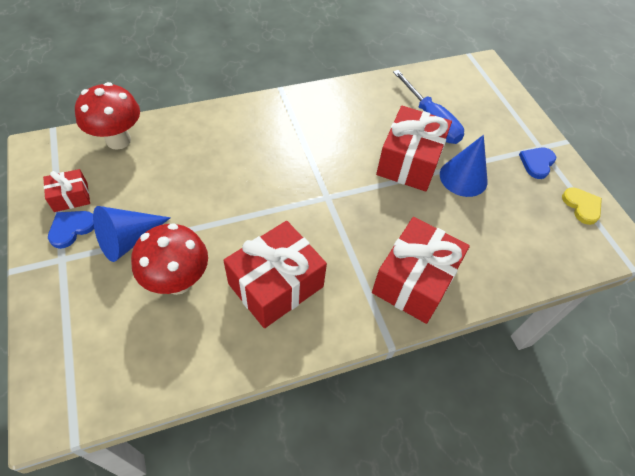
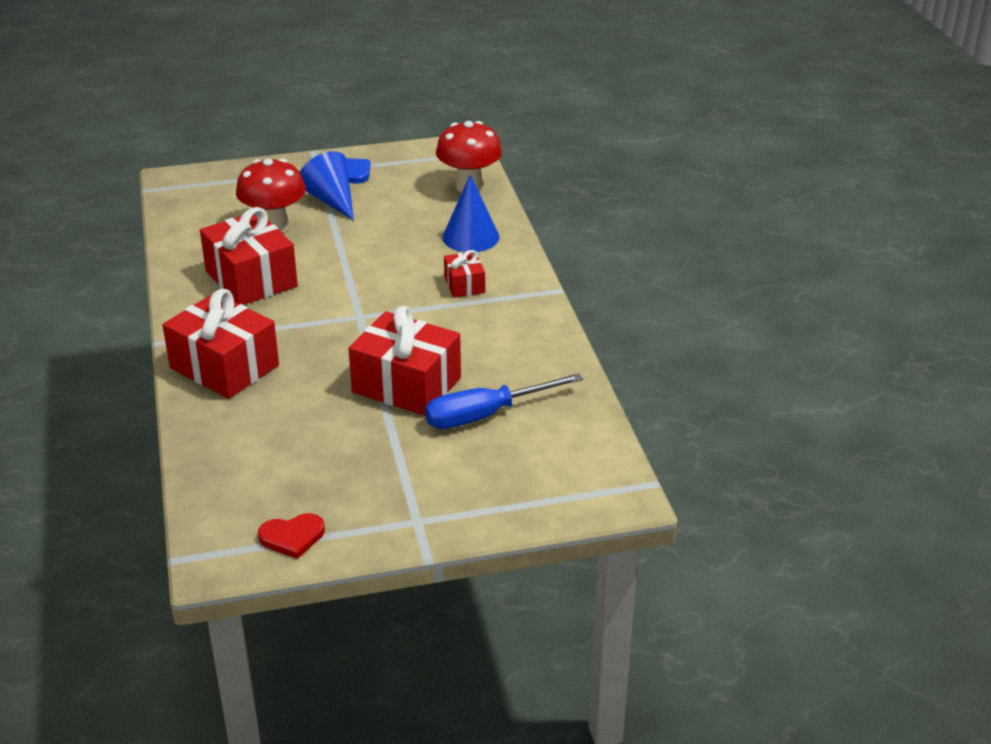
camera: 100 degrees right, 20 degrees down
red gift [43,169,90,212] -> red gift moved to [444,250,485,298]
blue cone [440,135,488,197] -> blue cone moved to [442,175,499,252]
blue heart [519,148,556,179] -> none
yellow heart [562,187,602,225] -> red heart [258,513,325,559]

